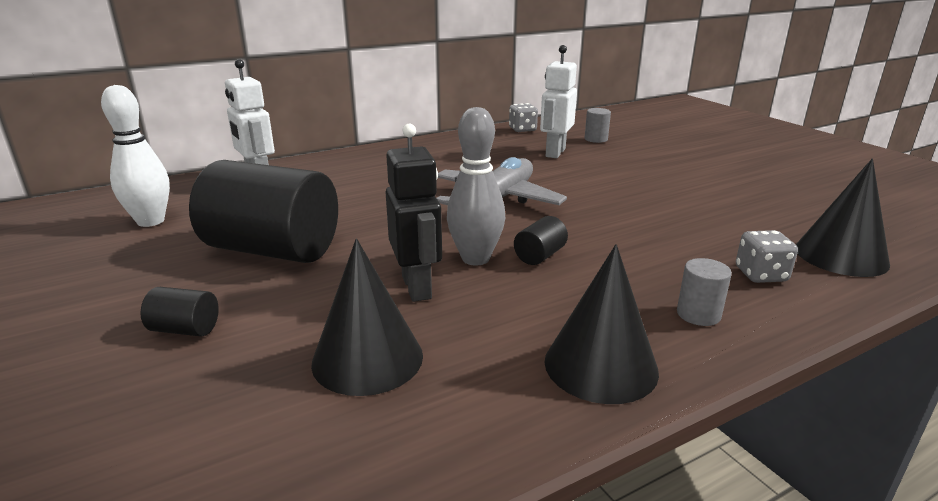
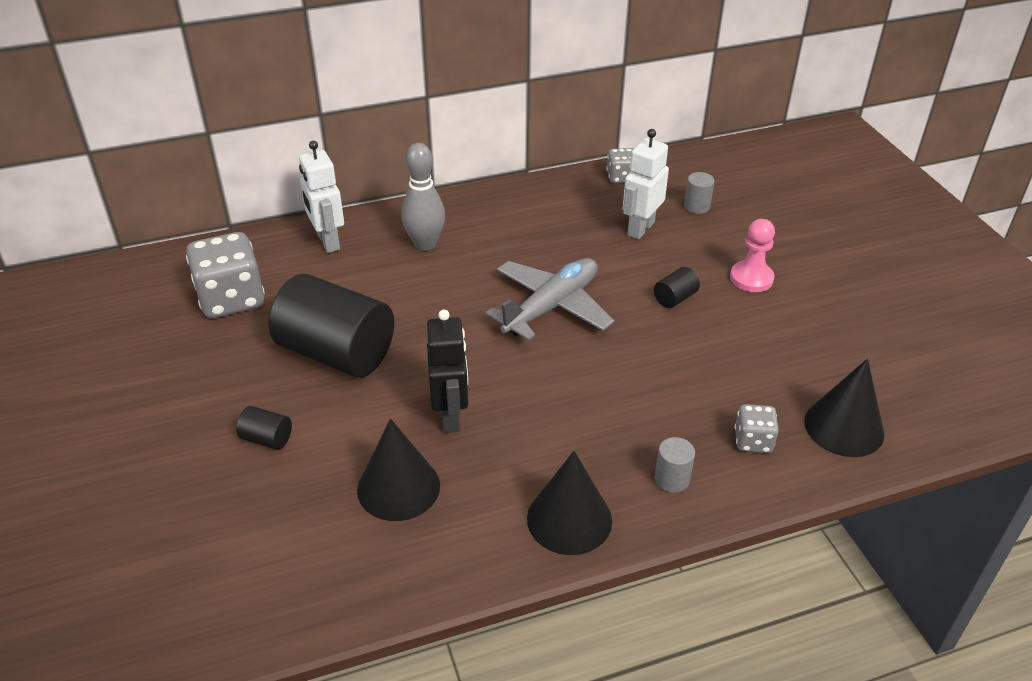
camera: 10 degrees right, 15 degrees up
white bowling pin [101,85,170,227] -> grey dice [186,232,265,319]
grey bowling pin [447,107,505,265] -> grey bowling pin moved to [401,143,445,251]
black cylinder [514,216,568,265] -> black cylinder moved to [654,267,700,308]
none -> pink pawn [730,219,775,292]

